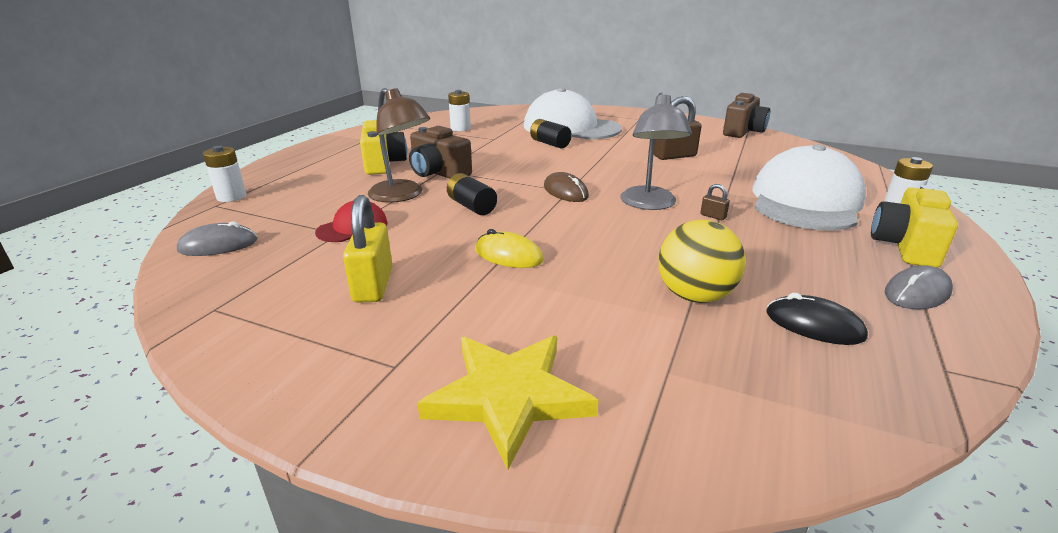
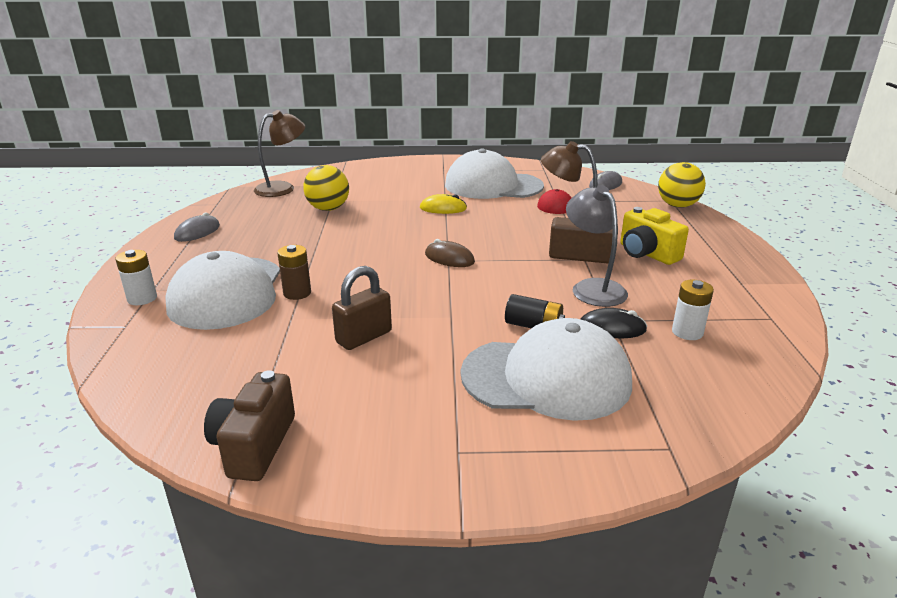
camera: 155 degrees right, 0 degrees up
white battery [203,146,246,202] -> yellow ball [658,162,706,208]
yellow padlock [343,195,392,303] -> white cap [445,149,544,199]
yellow star [417,336,598,470] -> none
black battery [447,173,497,215] -> none
grey lamp [620,93,692,210] -> grey lamp moved to [566,185,628,307]
brown padlock [700,184,730,220] -> none
black mouse [767,293,868,345] -> black mouse moved to [581,308,647,338]
yellow camera [871,185,958,268] -> none
none -> brown lamp [254,110,305,197]
none -> brown battery [277,245,311,300]

